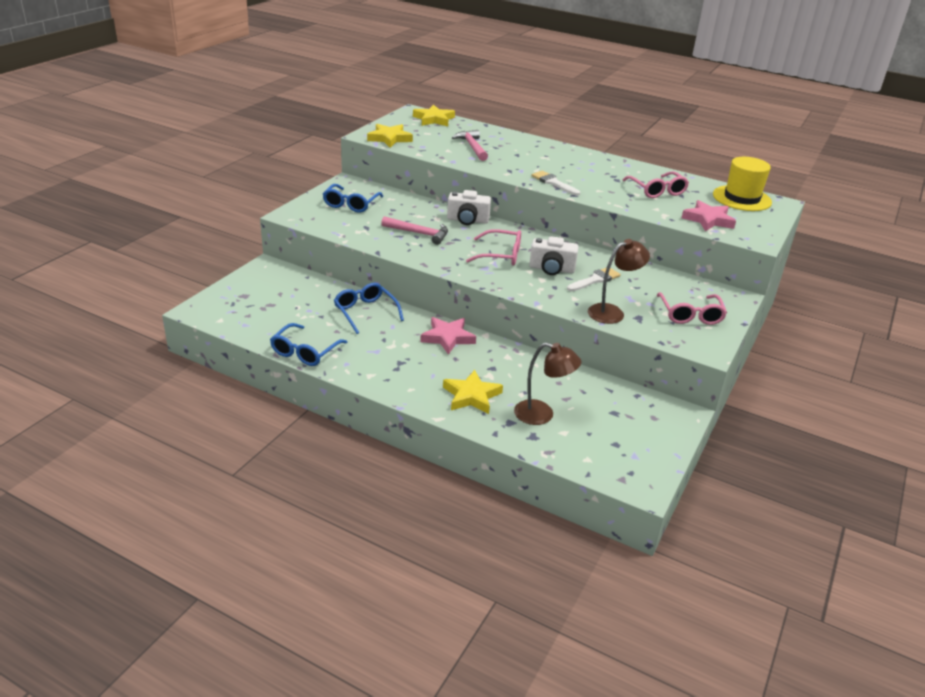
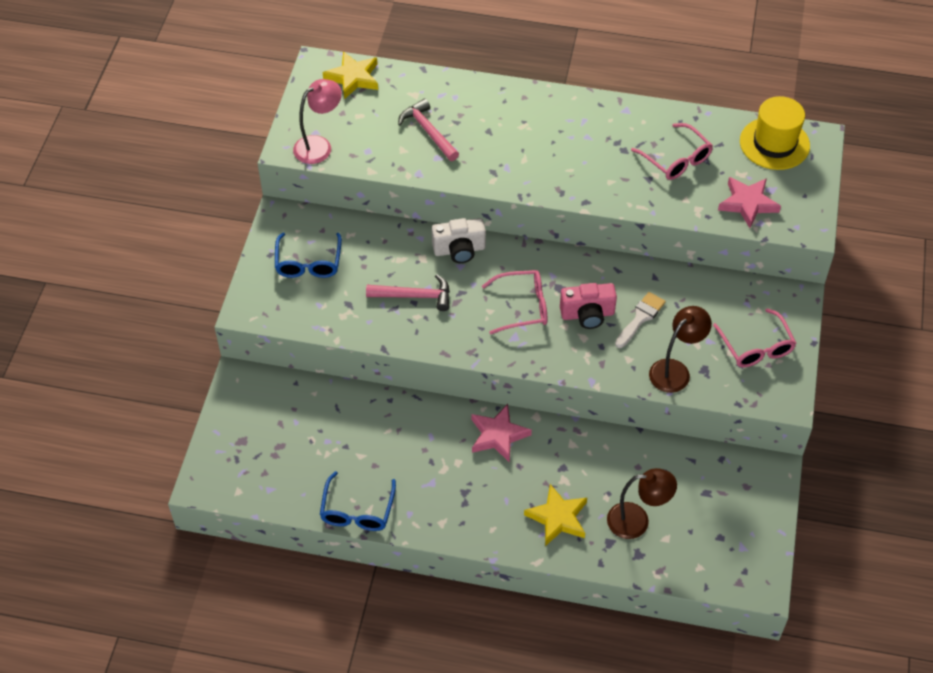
camera: 15 degrees left, 20 degrees up
blue glasses [334,283,404,334] -> none
yellow star [367,124,413,148] -> pink lamp [293,79,342,164]
white camera [529,236,579,275] -> pink camera [560,283,617,329]
white brush [531,171,580,196] -> none

